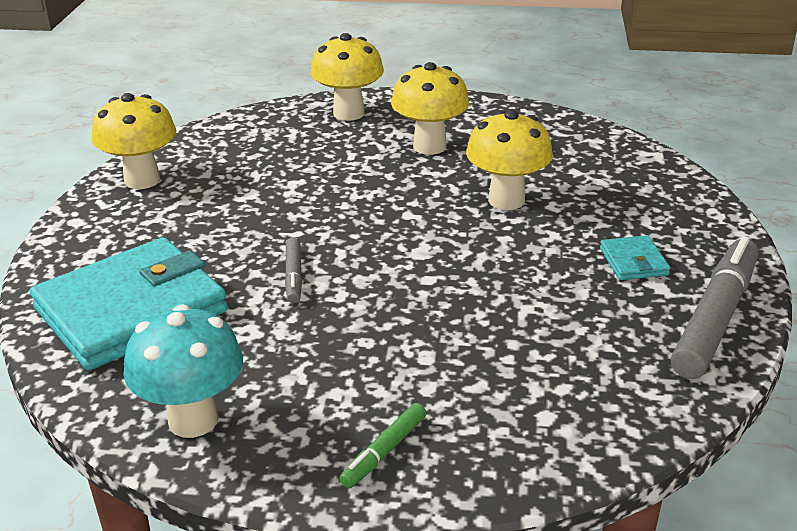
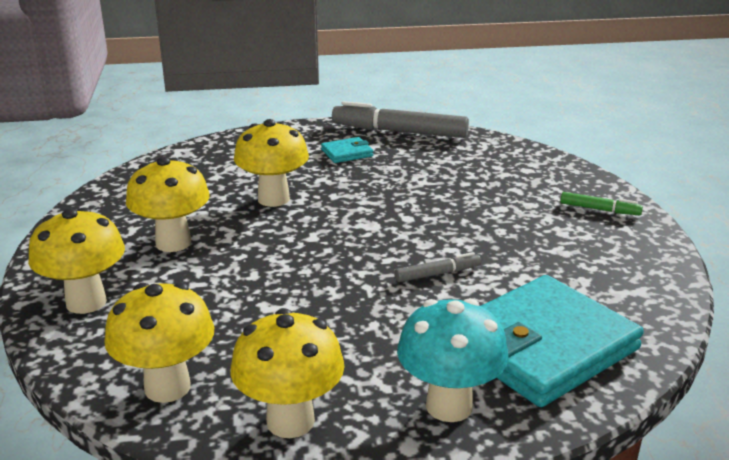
camera: 105 degrees left, 5 degrees down
turquoise wallet [30,237,228,371] -> turquoise wallet turned 75 degrees counterclockwise [481,275,644,407]
turquoise mushroom [124,304,243,438] -> turquoise mushroom moved to [397,298,509,422]
none -> yellow mushroom [104,282,214,403]

